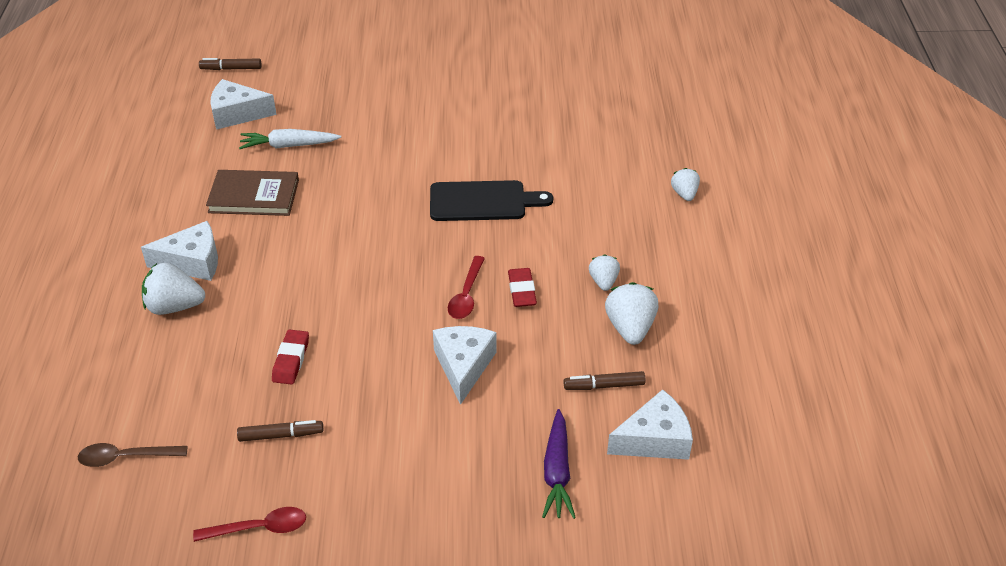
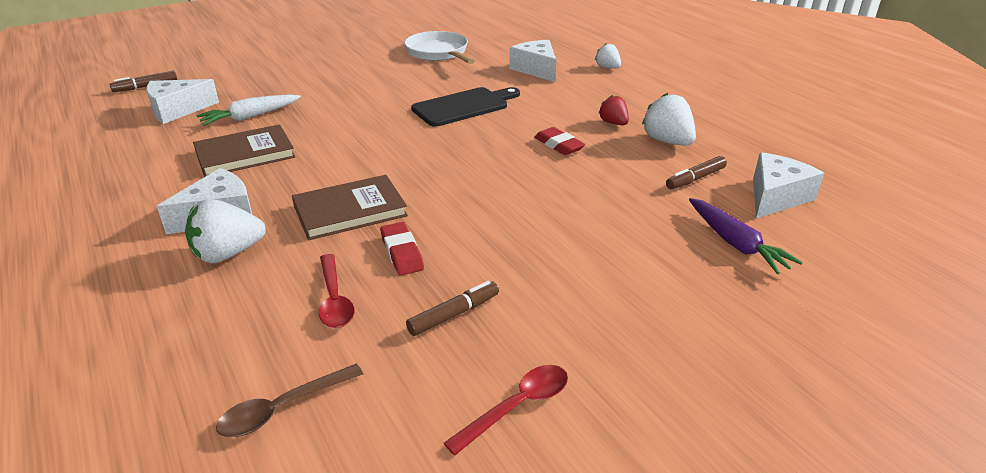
camera: 30 degrees left, 10 degrees down
white cheese [433,326,497,405] -> white cheese moved to [509,40,556,82]
red spoon [448,256,485,319] -> red spoon moved to [319,254,355,328]
white strawberry [589,255,620,291] -> red strawberry [598,95,629,125]
none -> brown book [292,175,408,240]
none -> white pan [404,31,475,64]

